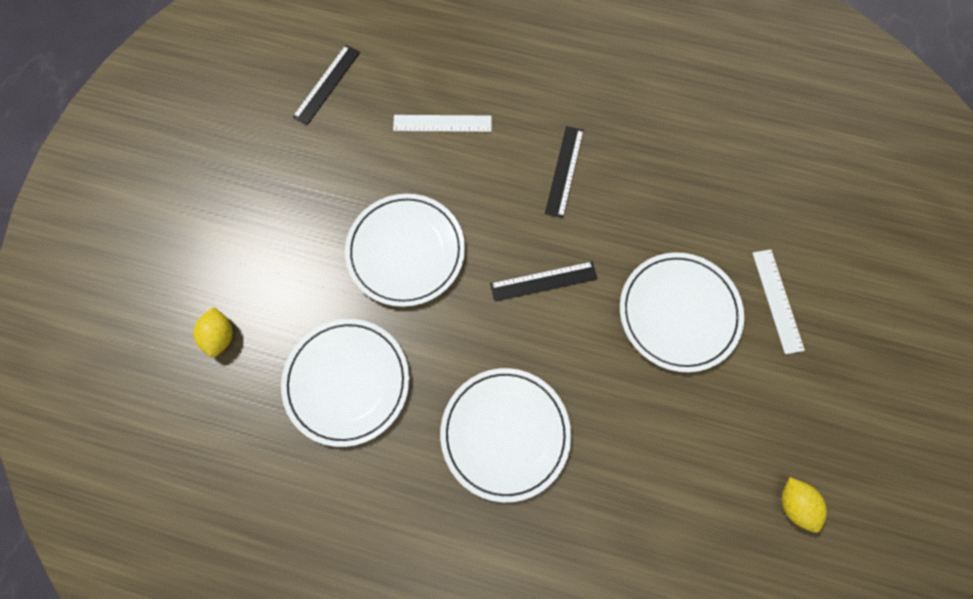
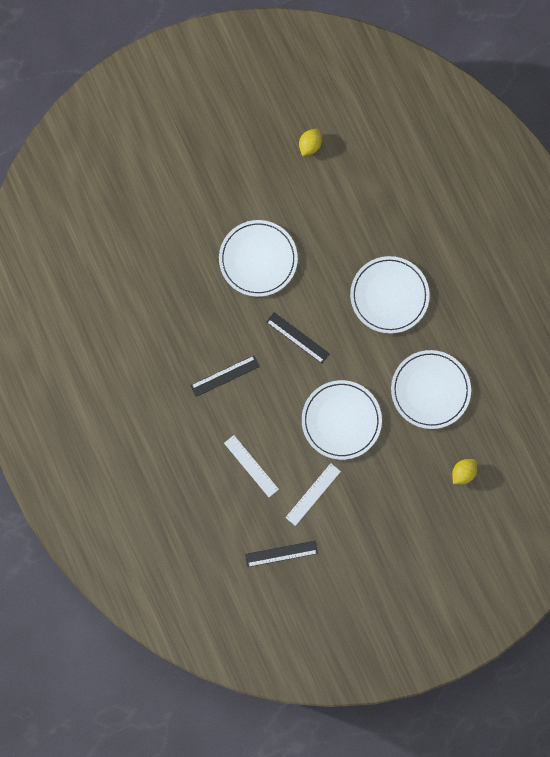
camera: 130 degrees left, 5 degrees up
white ruler [752,249,805,354] -> white ruler moved to [285,463,341,526]

